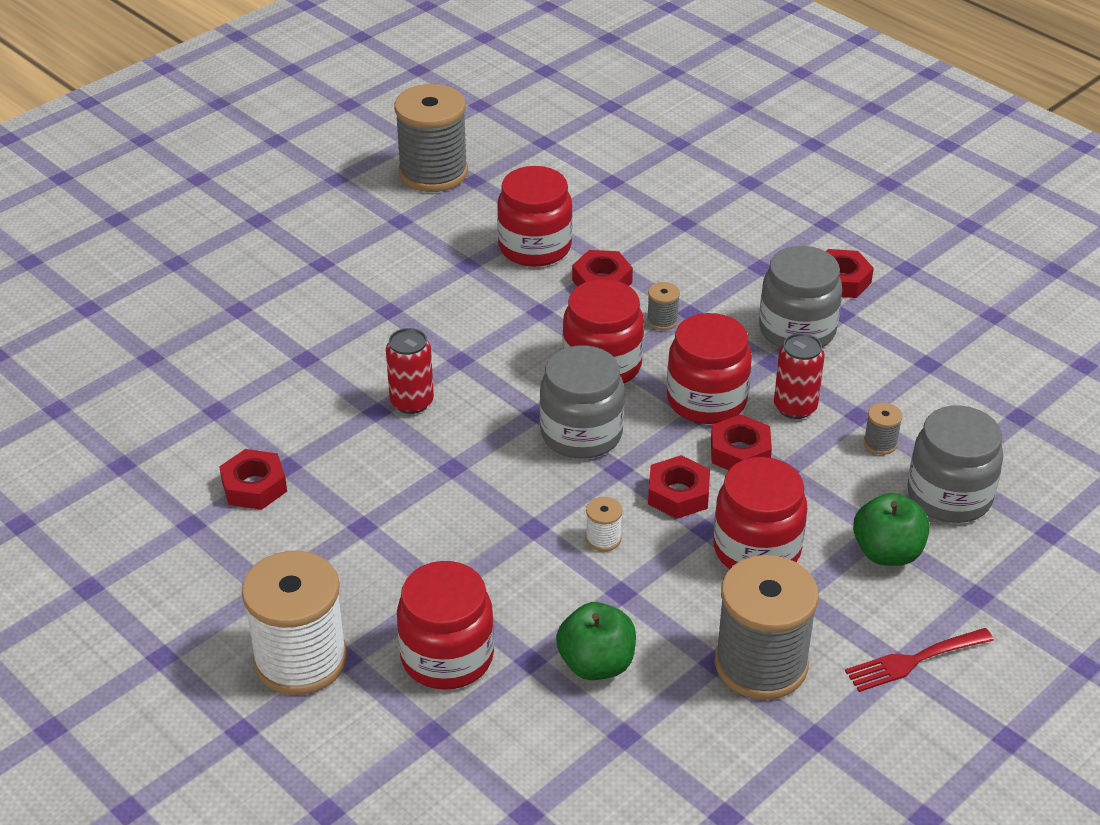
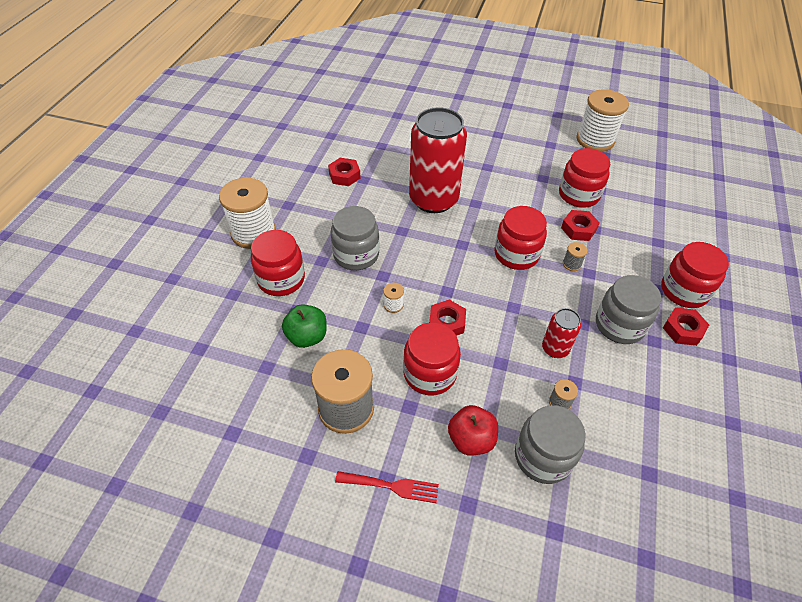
camera: 60 degrees right, 10 degrees up
red can [386,328,434,414] -> red can [409,107,467,213], size x2.17
grey spool [394,84,468,192] -> white spool [577,89,629,152]
grey jar [540,346,625,459] -> grey jar moved to [330,206,379,270]
red jar [667,313,752,424] -> red jar moved to [661,242,729,308]
red nut [711,414,772,470] -> none
red fork [845,628,994,692] -> red fork turned 150 degrees clockwise [335,471,439,503]
green apple [853,493,930,566] -> red apple [448,405,498,455]

